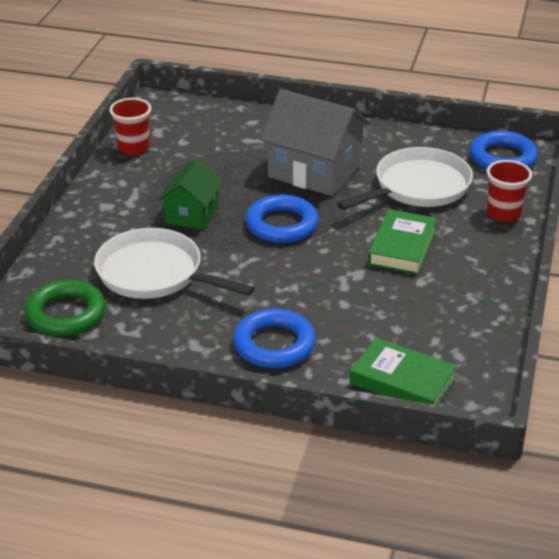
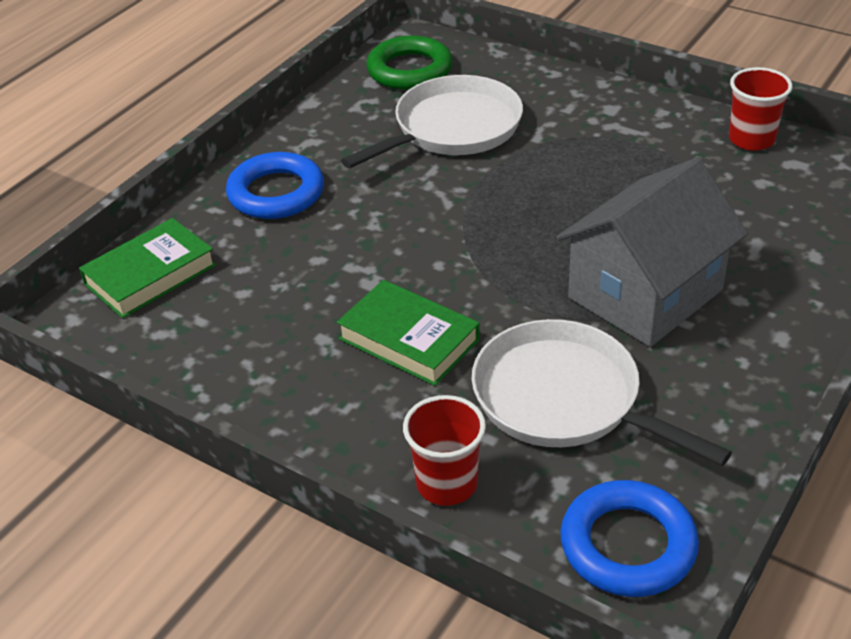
camera: 110 degrees right, 5 degrees up
green house [158,158,223,230] -> none
blue ring [246,194,319,243] -> none
white pan [337,147,473,210] -> white pan turned 150 degrees clockwise [472,319,732,466]

